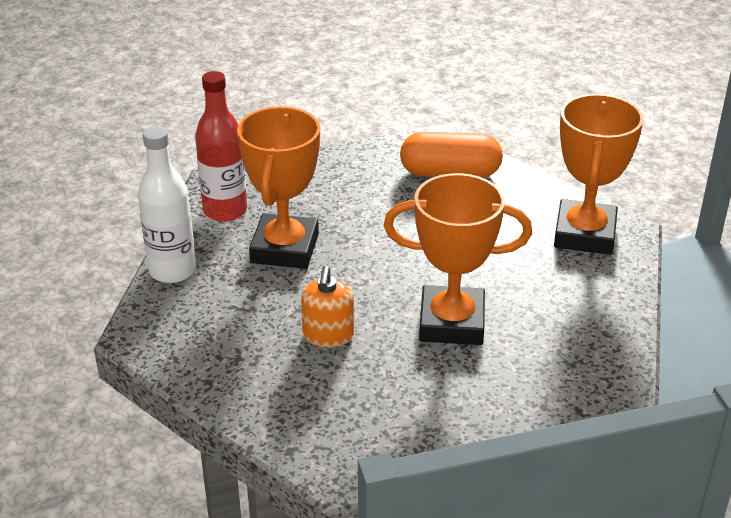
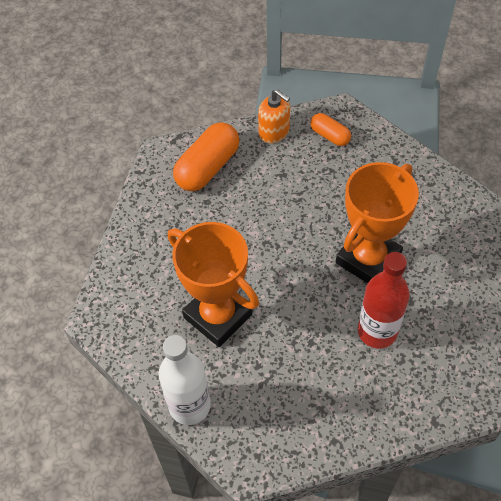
camera: 55 degrees left, 20 degrees up
red bottle [195,71,247,222] -> red bottle moved to [358,252,410,348]
orange soap dispenser [301,266,354,348] -> orange soap dispenser moved to [258,89,290,143]
orange trophy [554,94,644,255] -> orange capsule [310,113,351,146]

